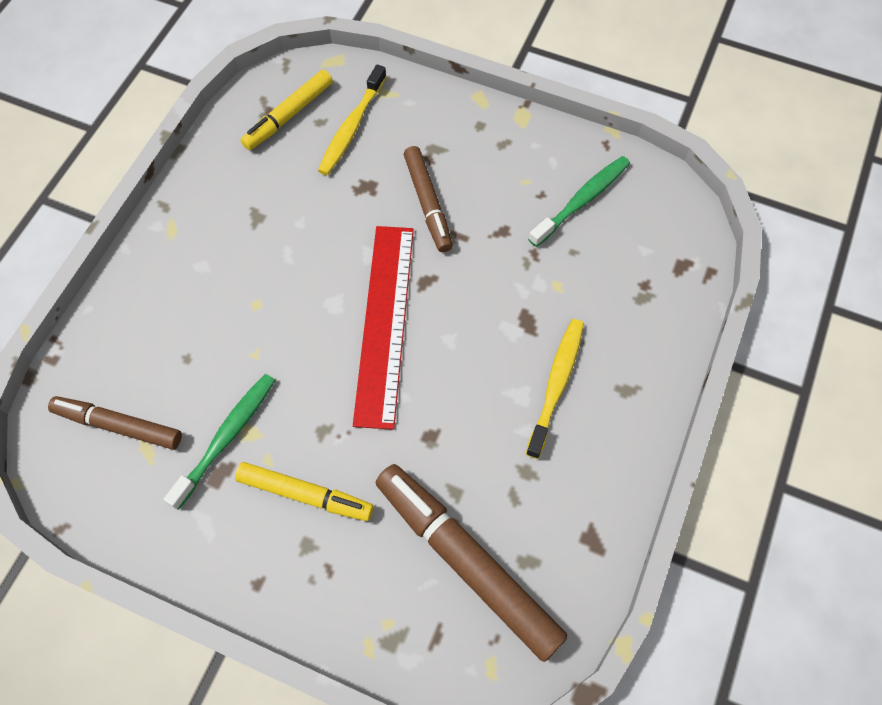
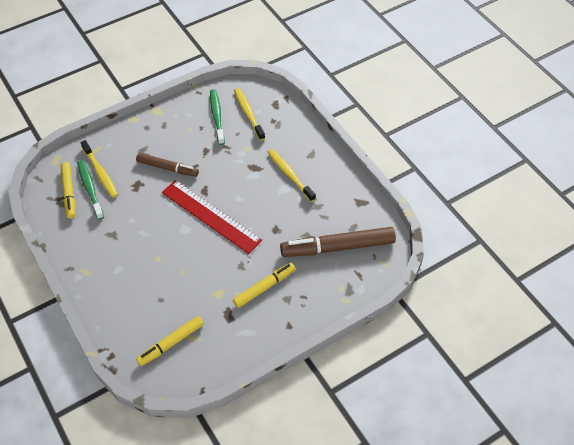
camera: 55 degrees left, 10 degrees down
brown marker [48,396,182,450] -> yellow marker [136,316,204,366]
green toothbrush [164,374,275,510] -> green toothbrush moved to [77,160,104,220]
none -> yellow toothbrush [234,88,265,141]

